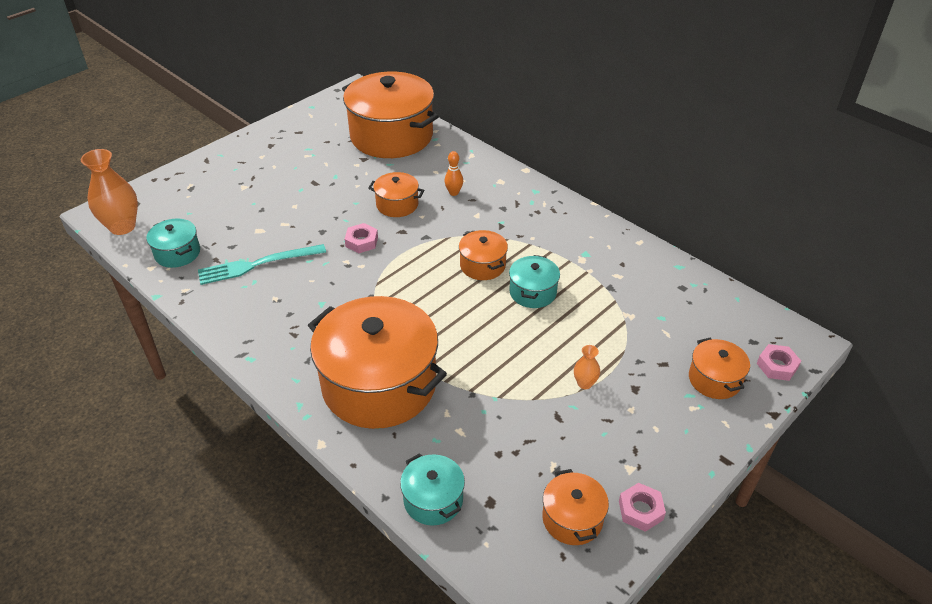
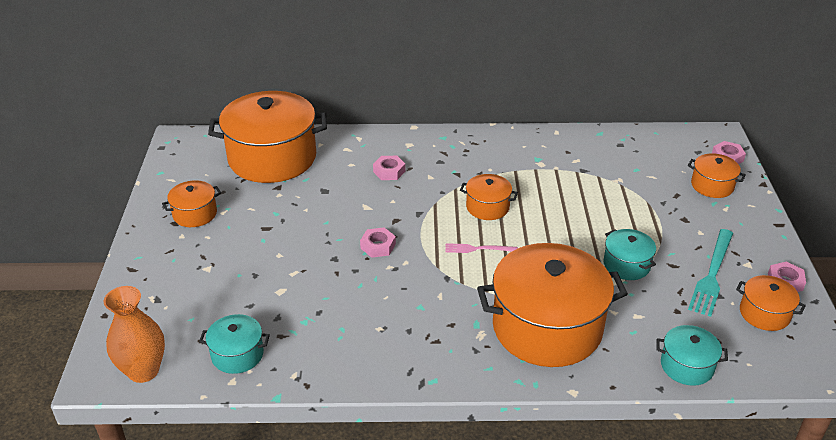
camera: 45 degrees left, 5 degrees down
turquoise fork [198,244,326,285] -> turquoise fork moved to [688,229,733,317]
orange pot [368,172,424,217] -> orange pot moved to [162,180,221,227]
orange bowling pin [444,151,463,196] -> pink nut [373,156,405,180]
turquoise pot [509,255,560,308] -> turquoise pot moved to [604,229,656,280]
orange vase [574,345,600,389] -> none
none -> pink fork [445,243,518,253]

